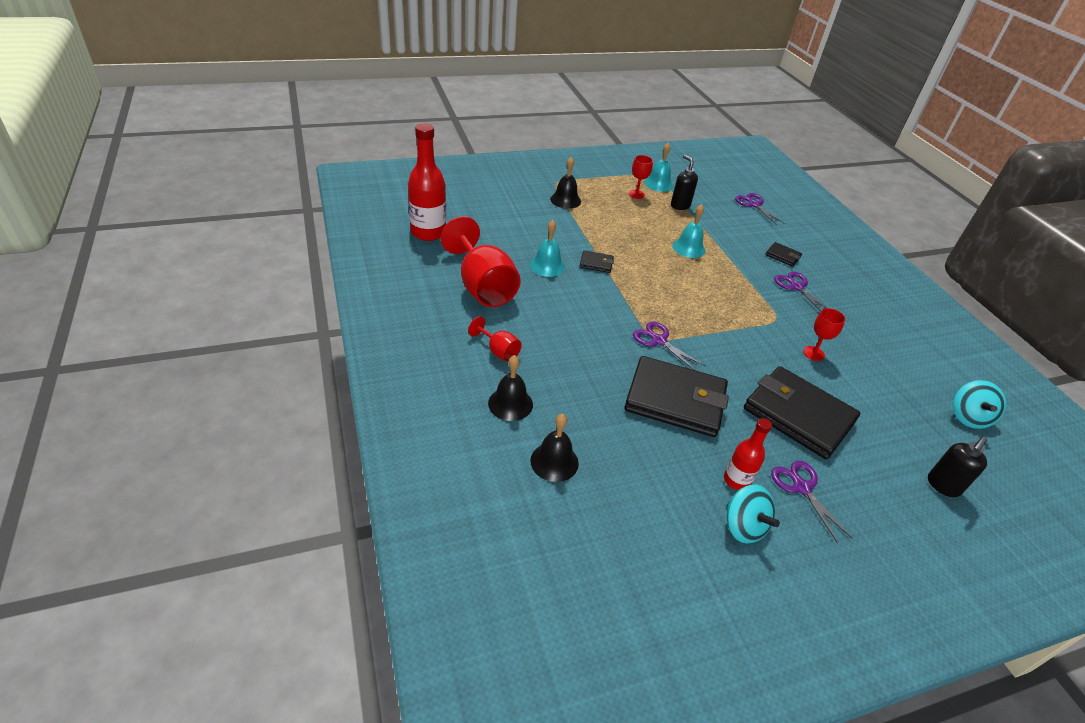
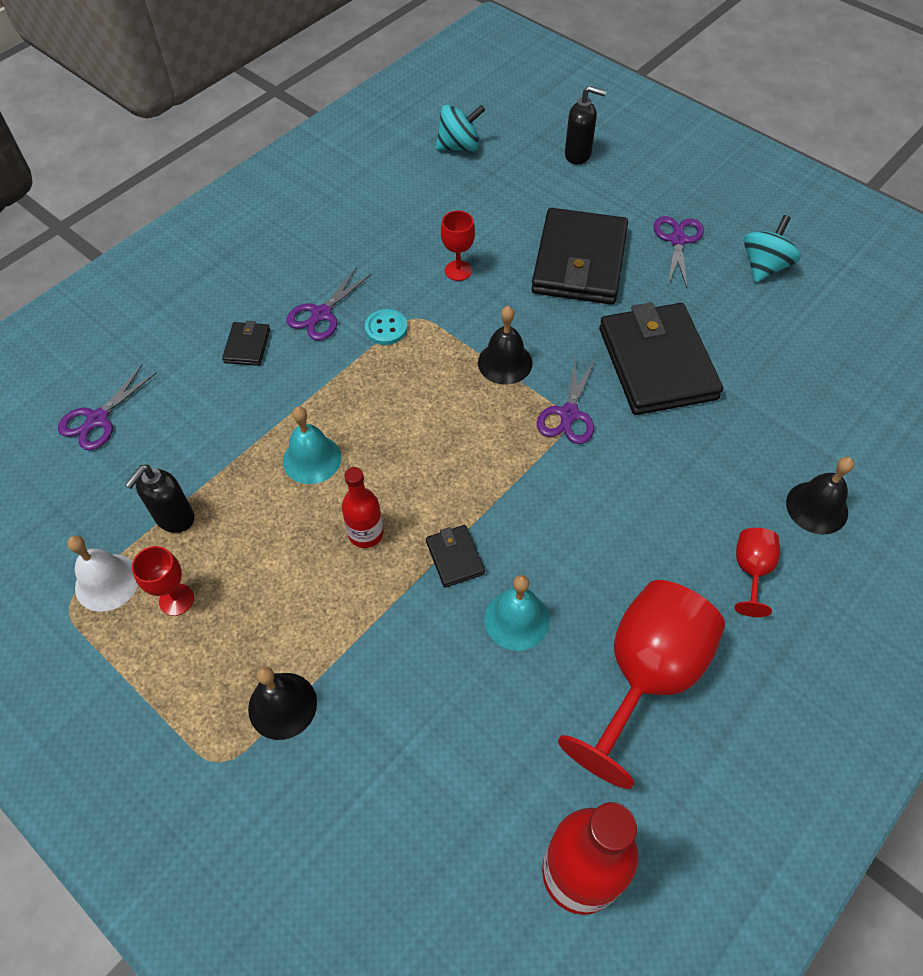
camera: 115 degrees left, 15 degrees up
black bell [530,414,579,482] -> black bell moved to [478,306,532,385]
turquoise bell [644,143,673,192] -> white bell [67,535,138,612]
red bottle [724,418,772,490] -> red bottle moved to [342,467,384,548]
purple scissors [771,461,852,543] -> purple scissors turned 150 degrees clockwise [654,216,704,288]
none -> turquoise button [365,309,407,345]

